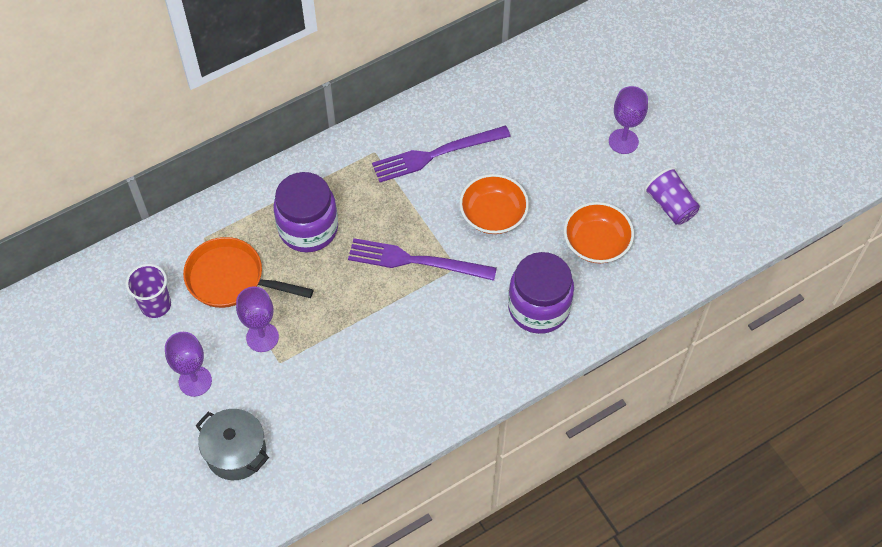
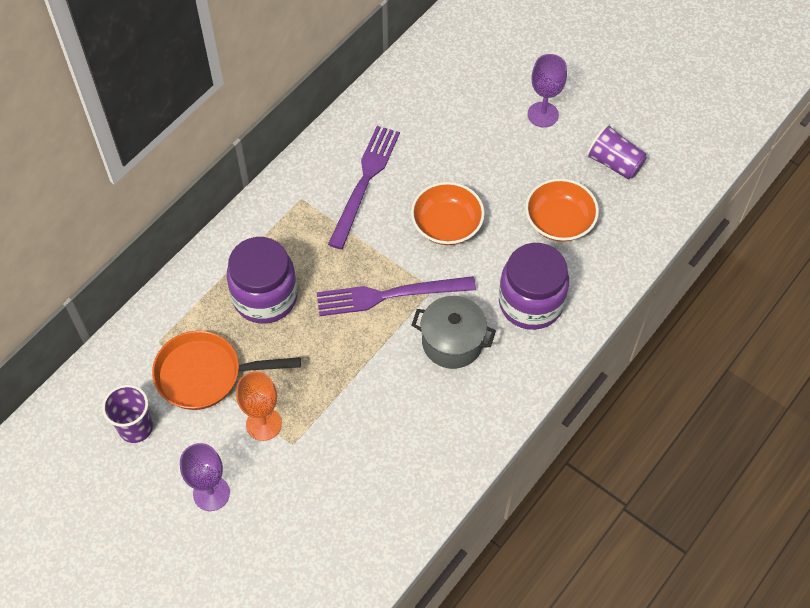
camera: 20 degrees left, 0 degrees up
grey pot [196,409,269,480] -> grey pot moved to [412,296,496,369]
purple goblet [236,287,279,352] -> orange goblet [236,371,282,441]
purple fork [372,126,511,182] -> purple fork turned 150 degrees clockwise [328,126,400,249]

